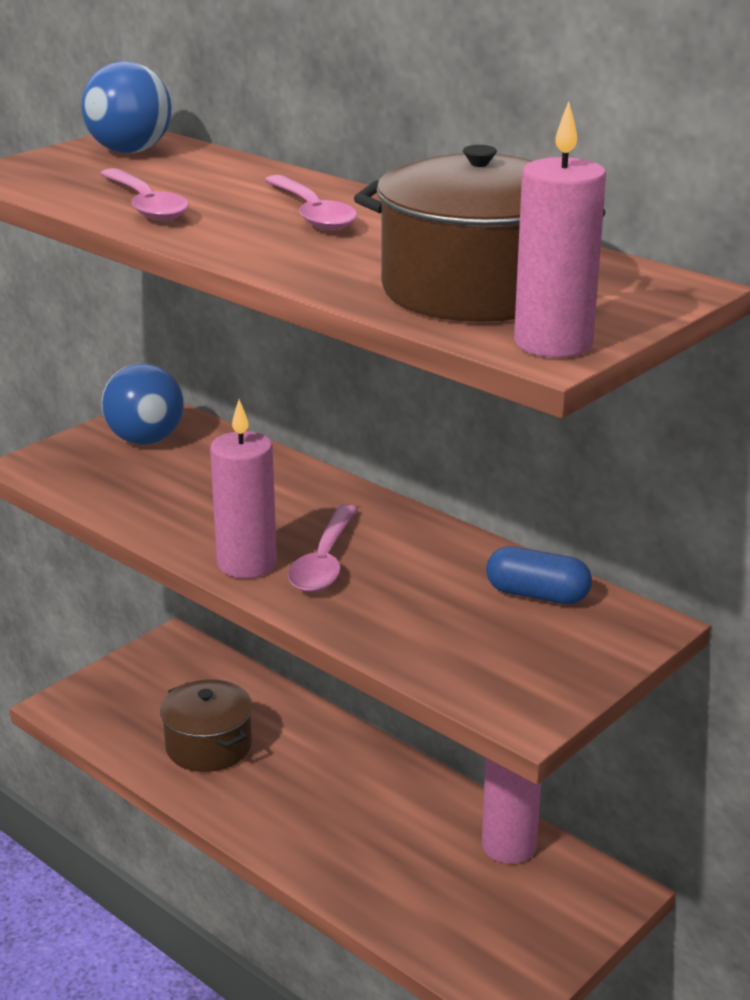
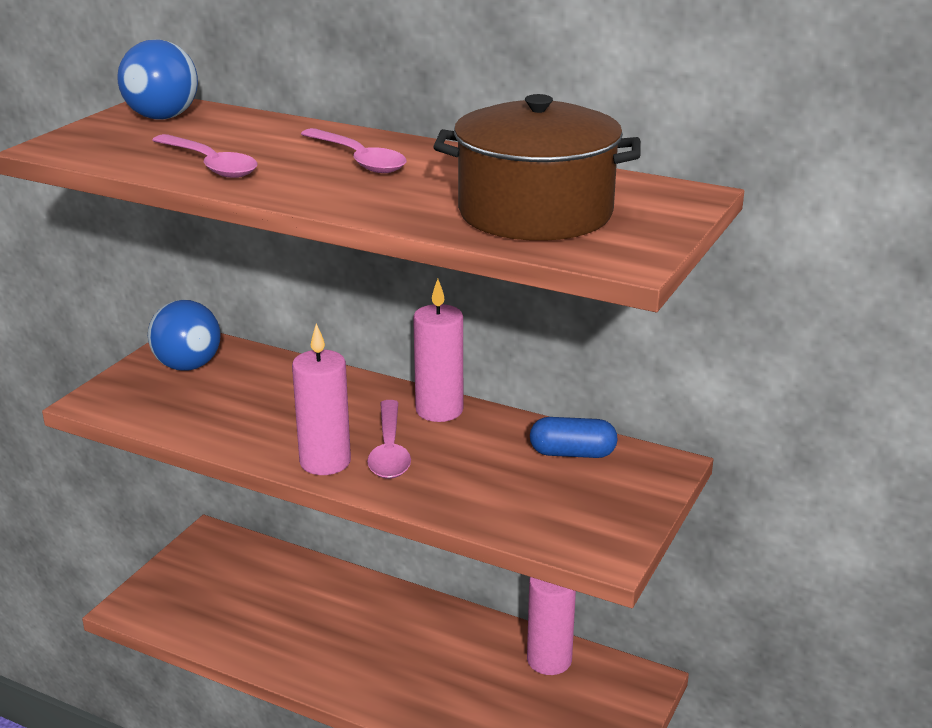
camera: 15 degrees left, 0 degrees up
brown pot [160,679,253,772] -> none
pink candle [514,101,606,358] -> pink candle moved to [413,279,463,422]

